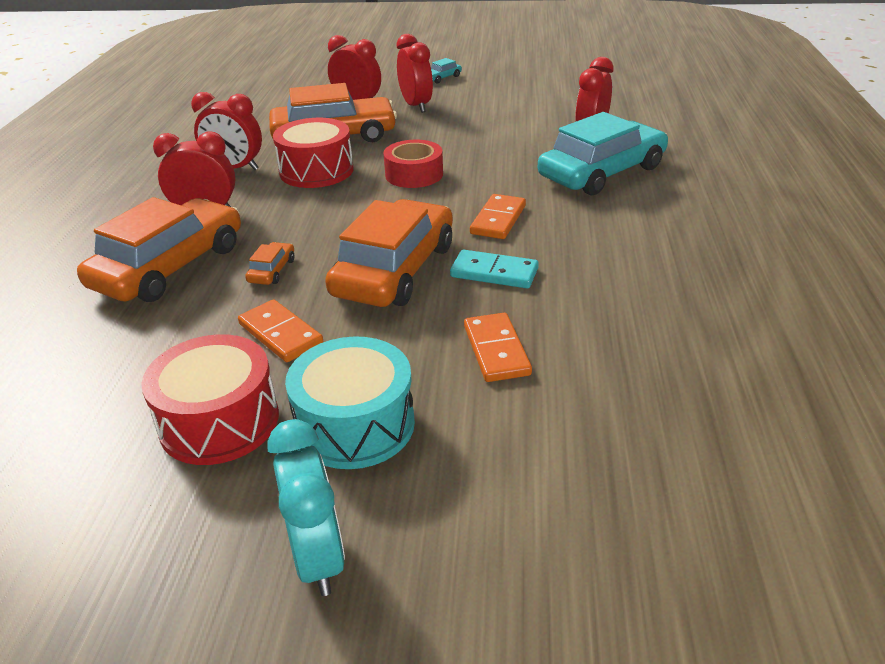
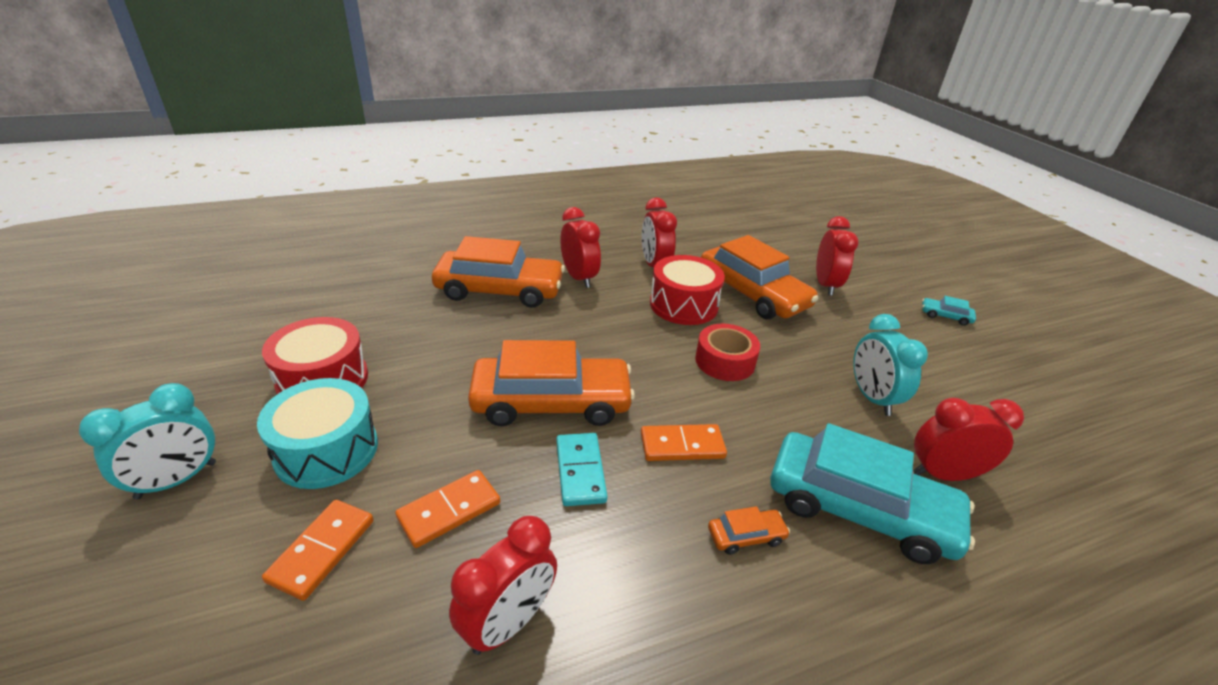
camera: 60 degrees right, 0 degrees up
orange domino [238,299,323,362] -> orange domino moved to [262,500,374,601]
orange car [245,242,295,285] -> orange car moved to [708,506,790,555]
red clock [397,34,433,113] -> red clock moved to [449,516,557,655]
none -> turquoise clock [853,314,928,416]

